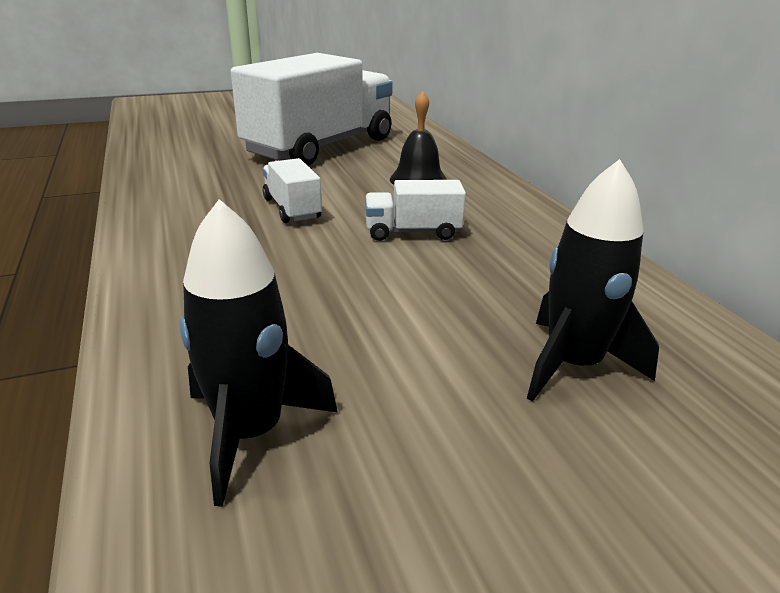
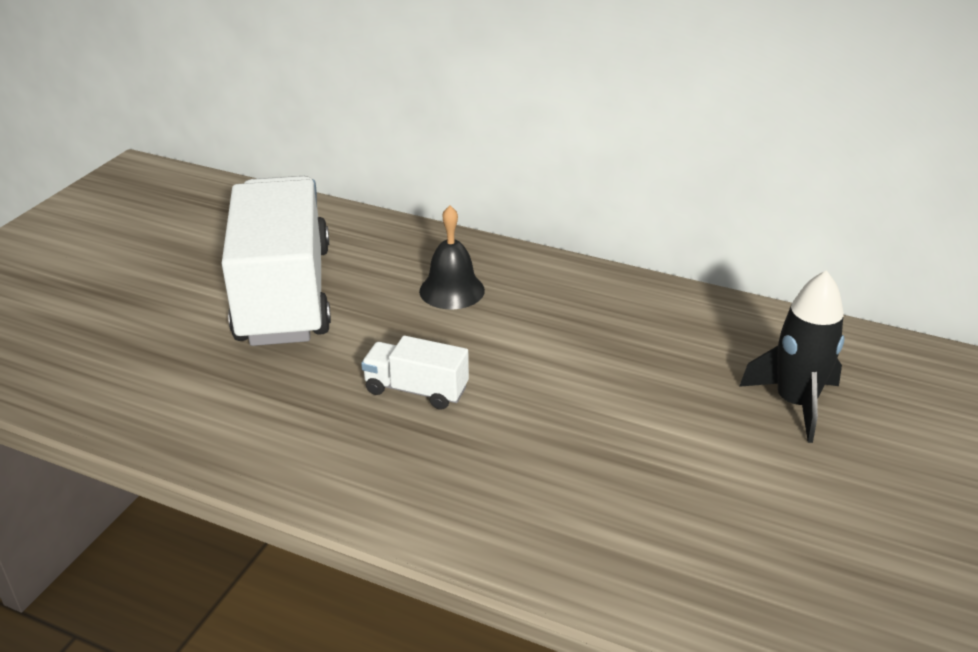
camera: 45 degrees left, 5 degrees up
black rocket [179,199,338,507] -> none
white truck [365,180,466,241] -> none

